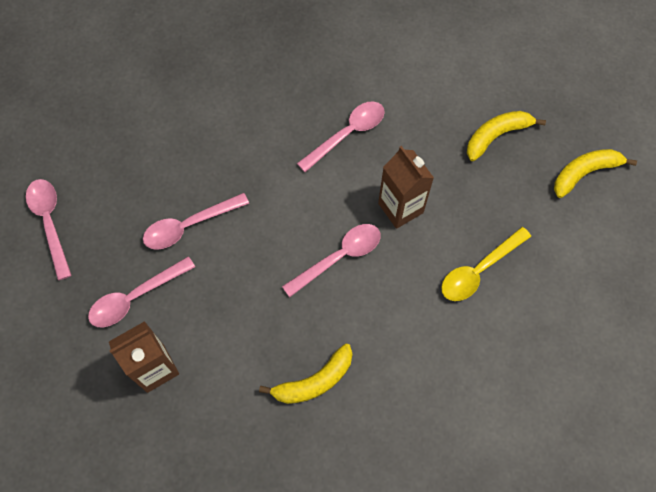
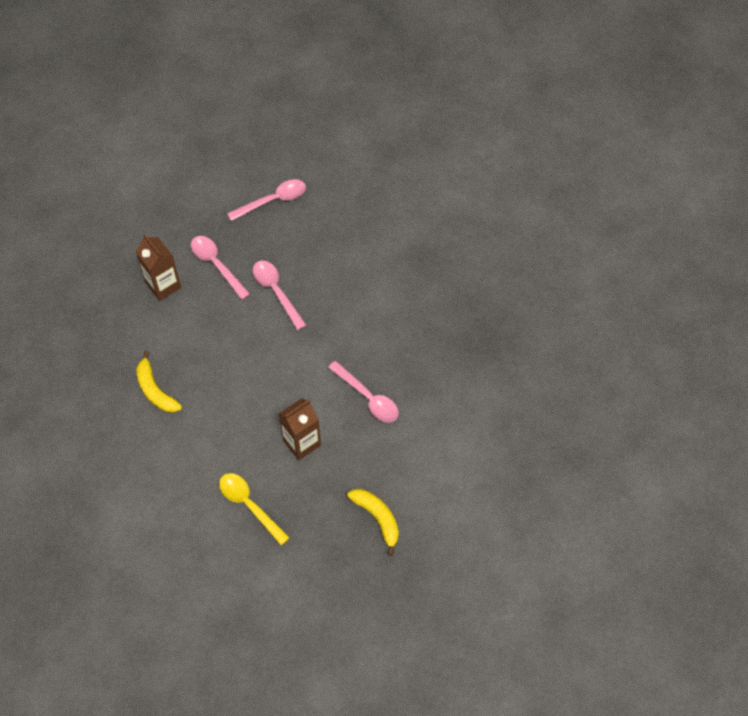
camera: 85 degrees right, 5 degrees down
pink spoon [282,224,381,297] -> none
yellow banana [554,149,637,198] -> none

